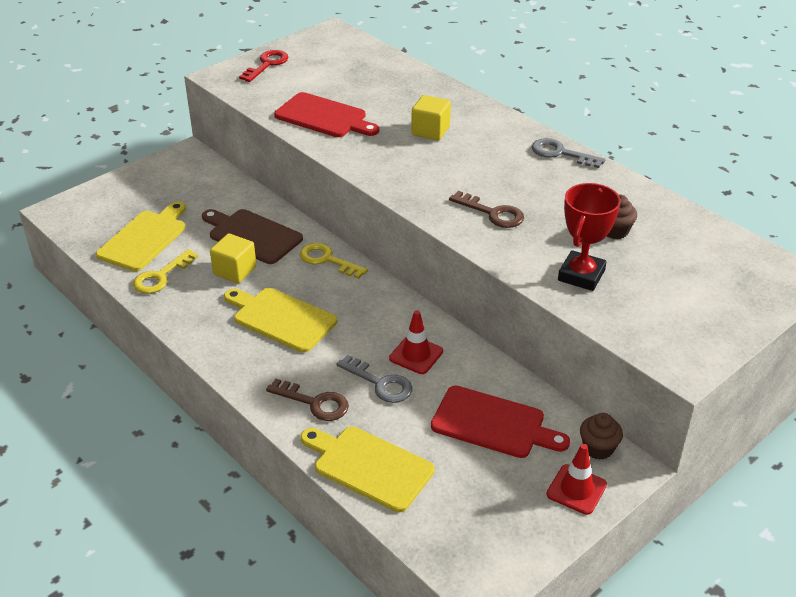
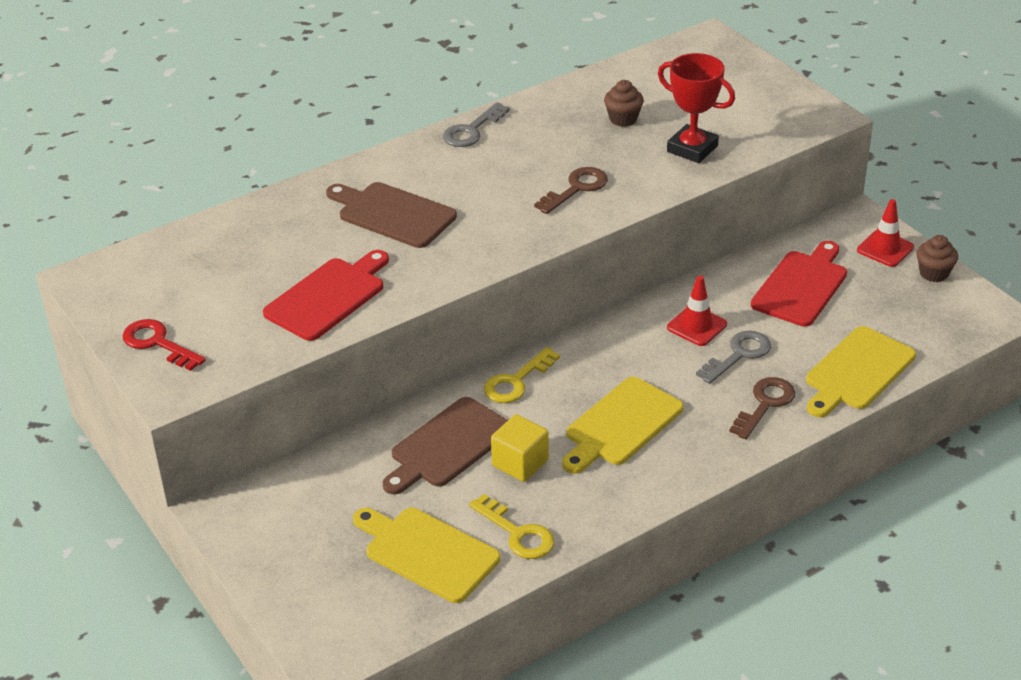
camera: 80 degrees left, 0 degrees up
yellow cube [411,95,451,140] -> brown cutting board [326,182,457,248]
brown cupcake [580,413,623,460] -> brown cupcake moved to [917,235,958,282]

